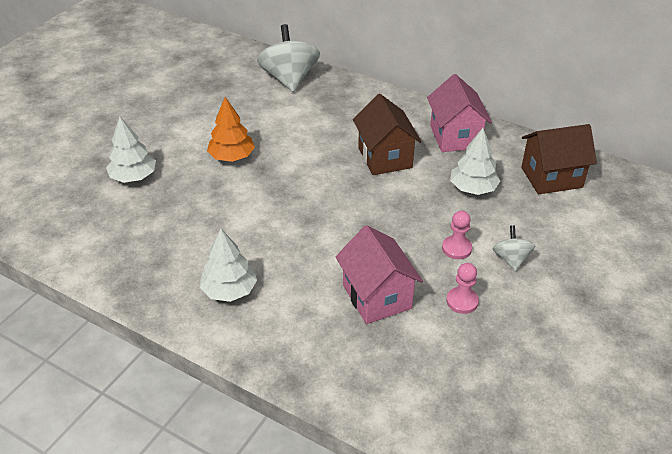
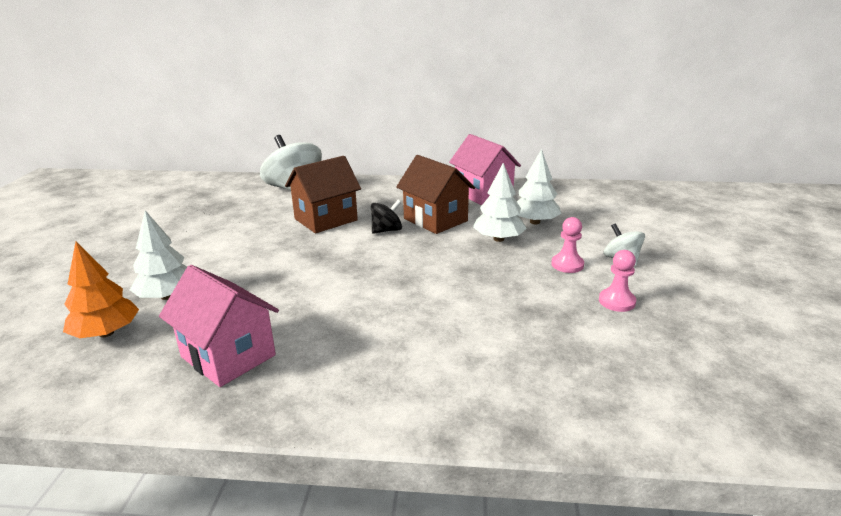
camera: 25 degrees left, 15 degrees down
white tree [200,229,257,302] -> white tree moved to [473,163,527,242]
orange tree [207,97,255,162] -> orange tree moved to [63,241,139,338]
pink house [336,225,423,324] -> pink house moved to [159,265,279,387]
brown house [521,124,597,194] -> brown house moved to [285,156,361,233]
none -> black spinning top [371,200,402,234]

